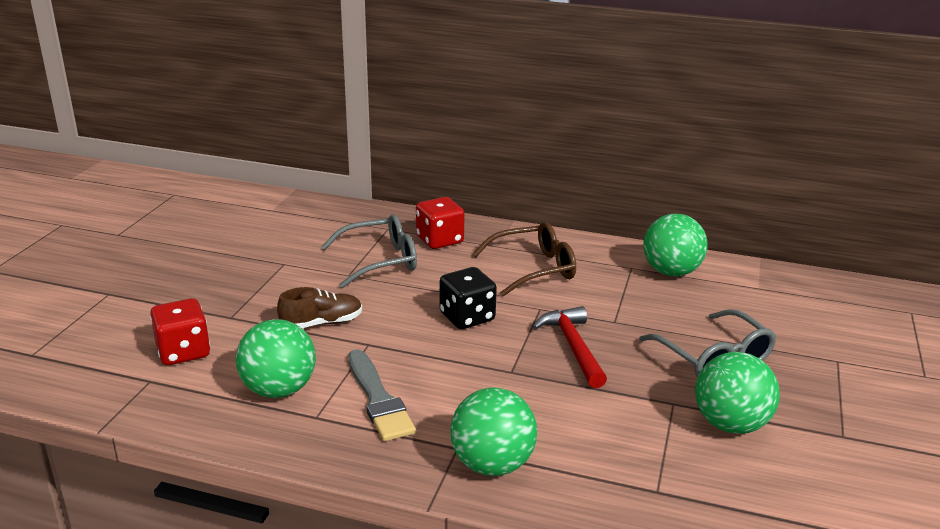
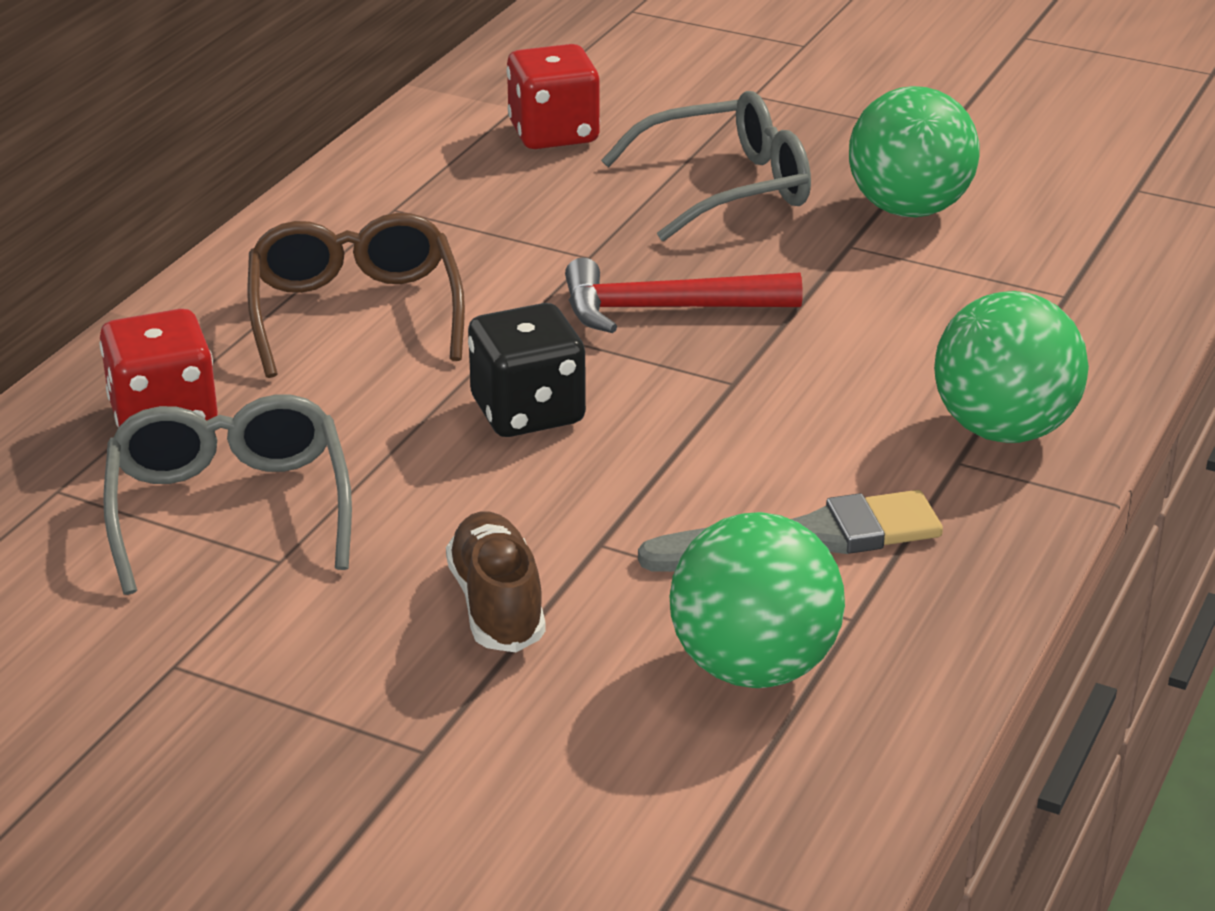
camera: 80 degrees left, 5 degrees up
red dice [150,298,210,365] -> red dice moved to [507,44,600,149]
green ball [643,214,708,276] -> none

